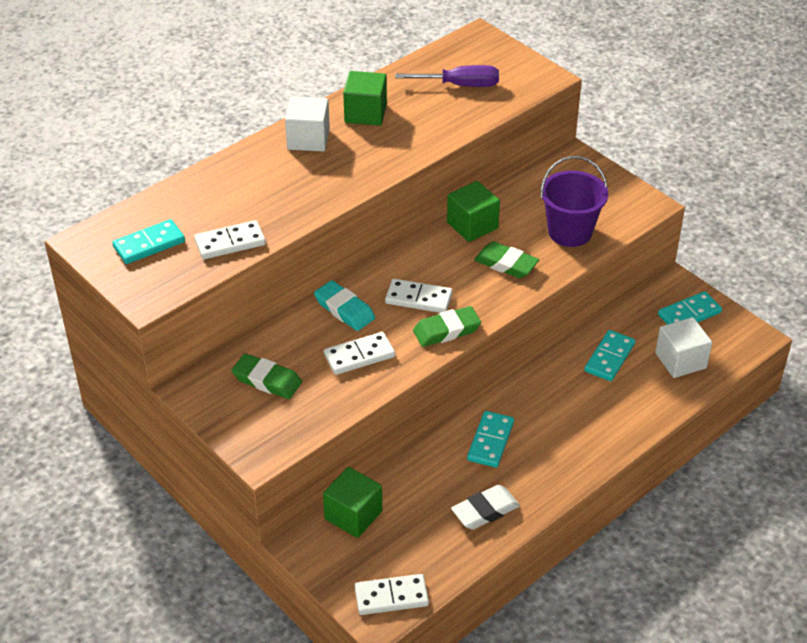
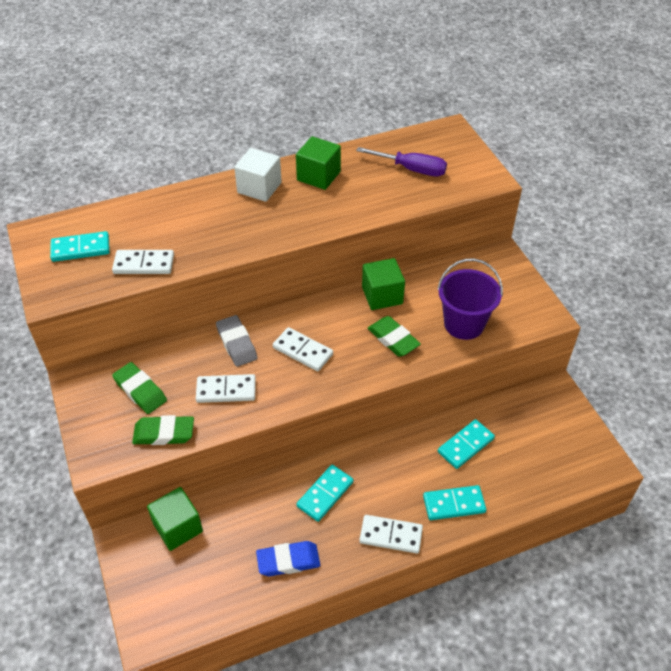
camera: 20 degrees right, 5 degrees up
turquoise eraser [314,280,375,331] -> grey eraser [216,315,258,367]
white domino [355,574,429,615] -> white domino moved to [359,515,423,553]
green eraser [413,306,481,347] -> green eraser moved to [132,415,194,445]
white eraser [451,485,520,530] -> blue eraser [256,541,320,576]
white cube [655,317,712,378] -> none
turquoise domino [658,291,722,324] -> turquoise domino moved to [423,485,486,520]

